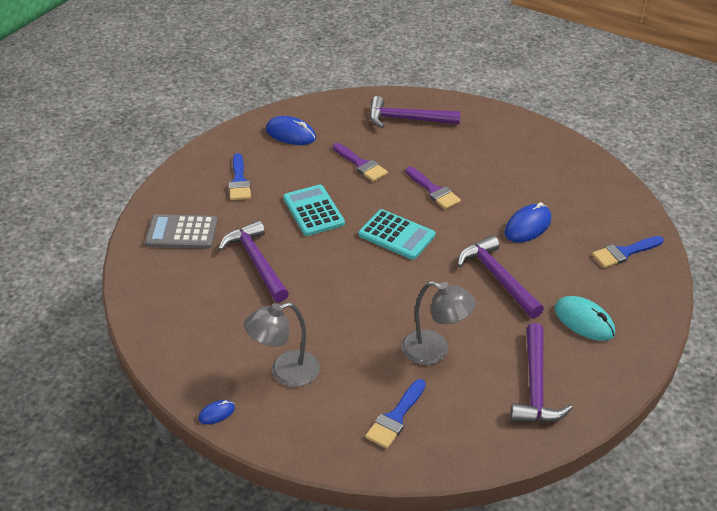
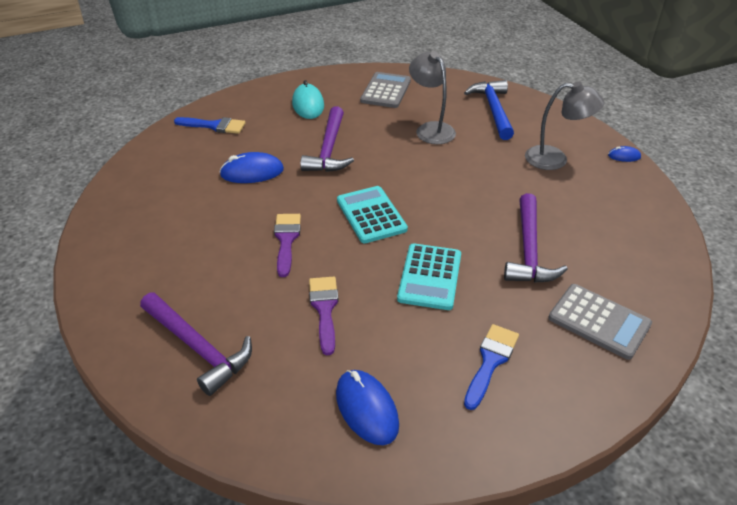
camera: 145 degrees left, 0 degrees up
blue brush [365,379,426,449] -> blue hammer [464,80,514,140]
purple hammer [511,323,573,423] -> grey calculator [360,72,411,108]

